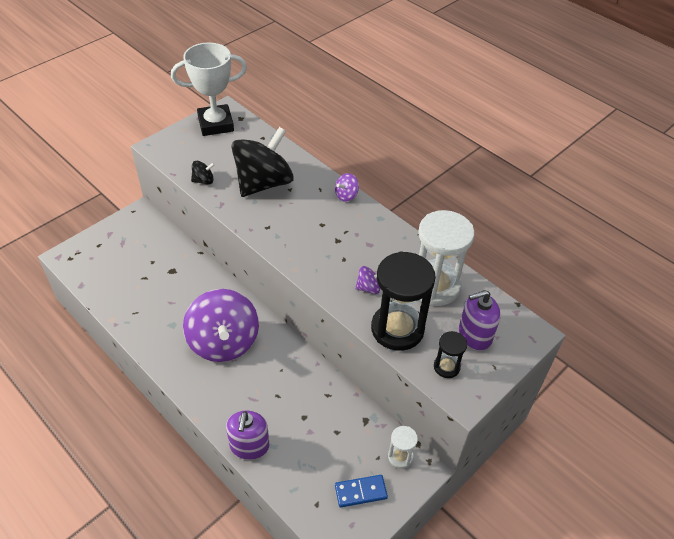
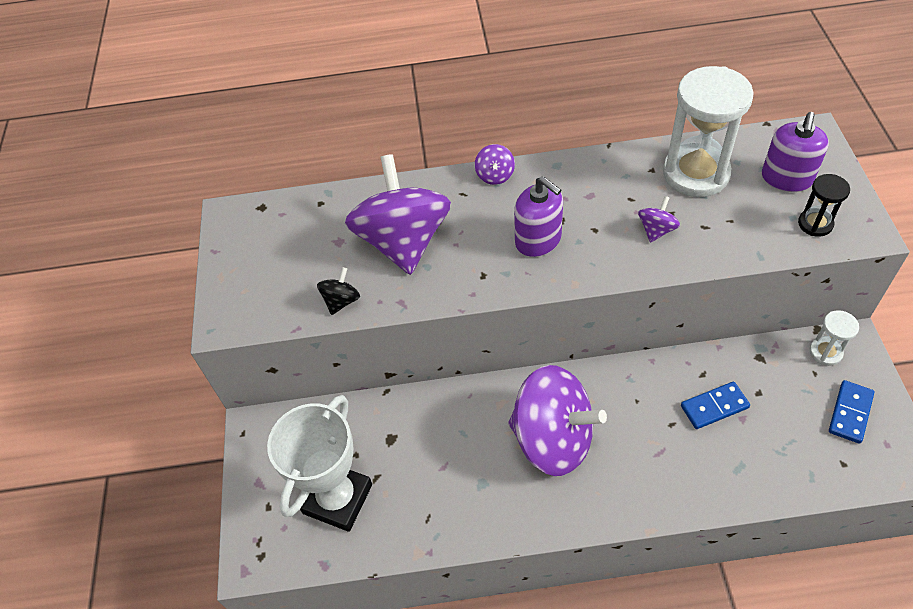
camera: 45 degrees left, 5 degrees up
white trophy [171,43,247,136] -> white trophy moved to [267,395,372,532]
purple soap dispenser [226,411,269,460] -> purple soap dispenser moved to [514,176,563,257]
black spinning top [231,127,294,197] -> purple spinning top [345,154,451,275]
black hourglass [371,251,436,351] -> none
none -> blue domino [681,382,750,429]

